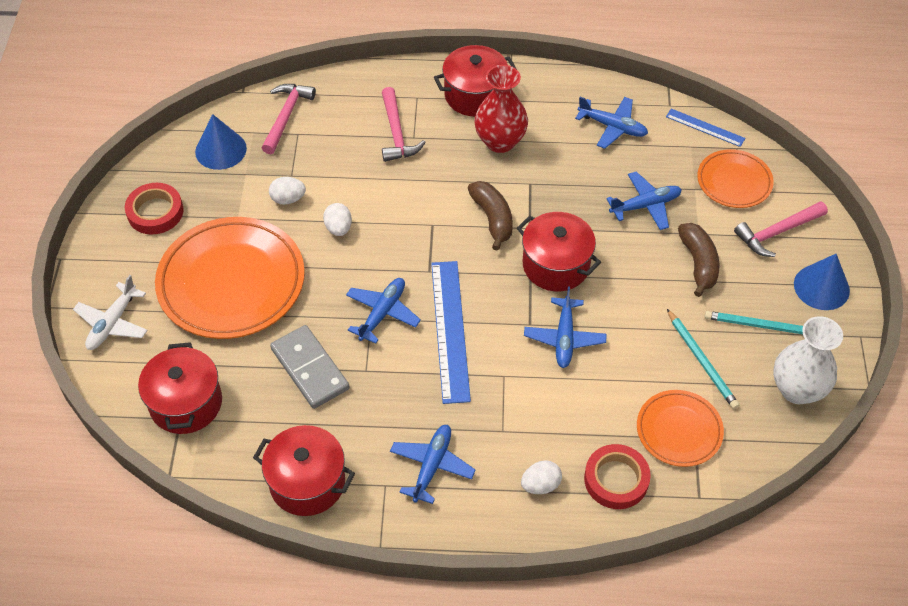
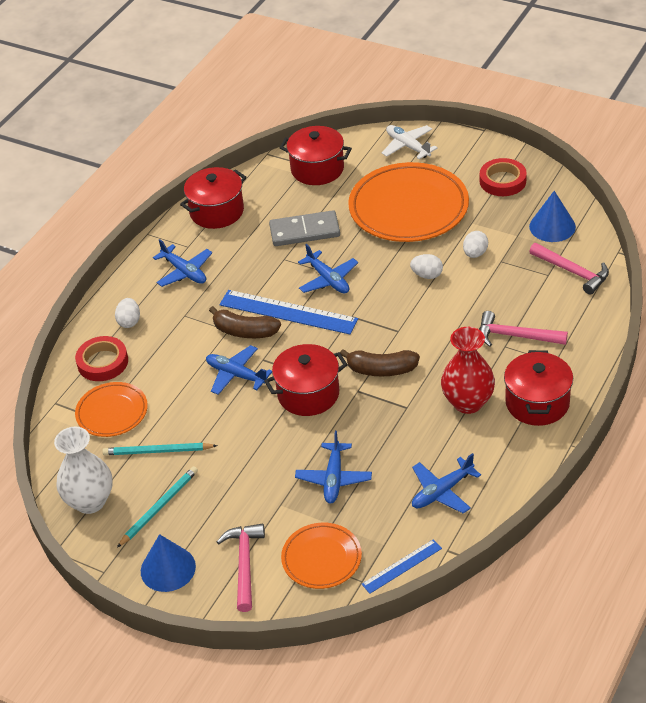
camera: 120 degrees right, 10 degrees down
brown banana [678,223,719,297] -> brown banana moved to [209,306,281,338]

